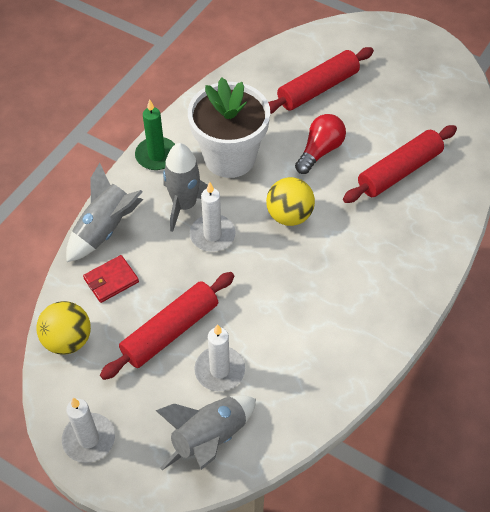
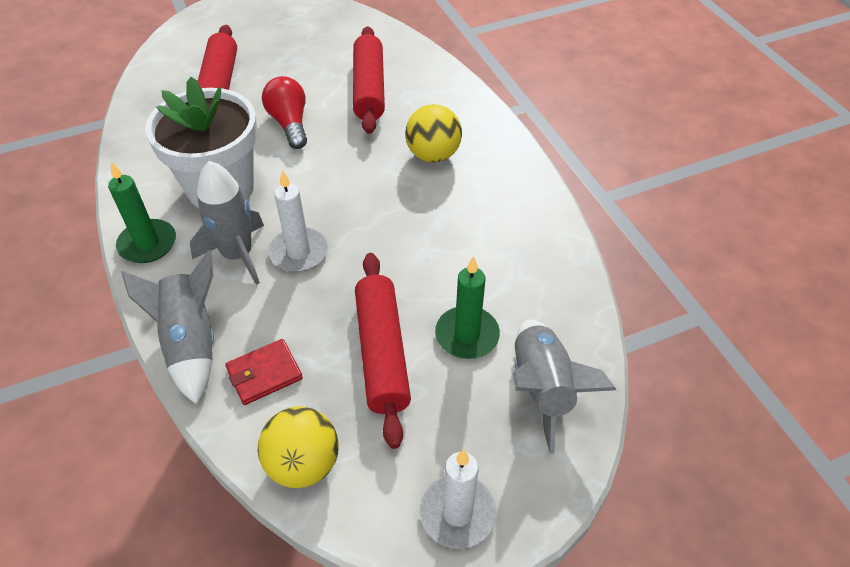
camera: 55 degrees left, 5 degrees down
red wallet [83,255,139,303] -> red wallet turned 60 degrees clockwise [225,339,303,405]
white candle [195,324,245,392] -> green candle [435,256,500,359]
yellow ball [266,177,315,226] -> yellow ball moved to [405,104,462,162]

